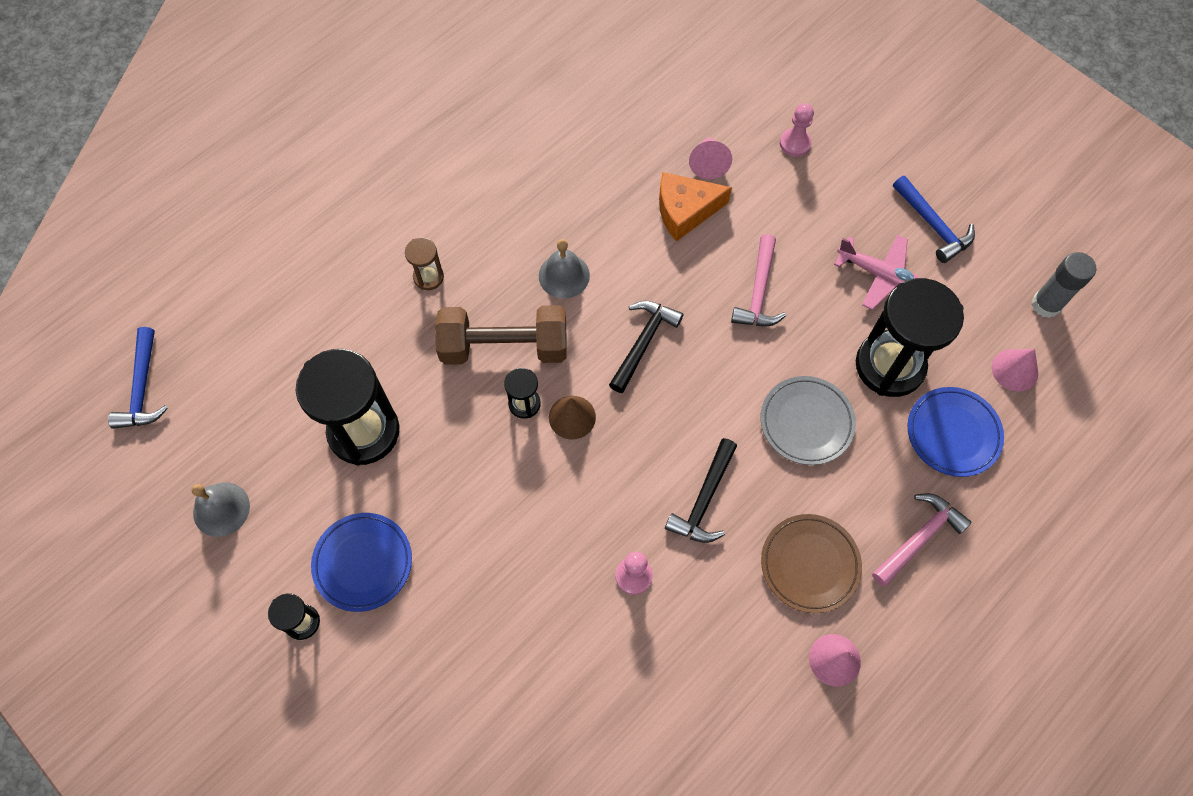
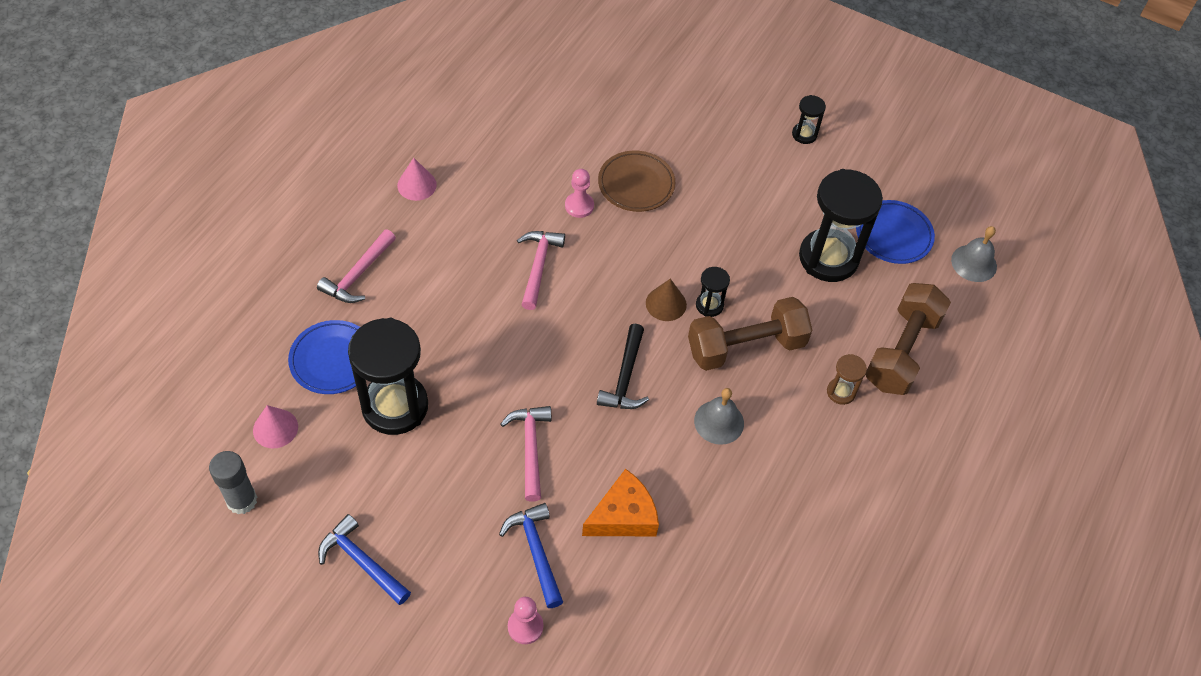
camera: 160 degrees right, 10 degrees down
blue hammer [108,327,168,429] -> blue hammer moved to [499,503,563,608]
grey bell [191,482,250,537] -> grey bell moved to [951,226,997,282]
blue plate [311,513,412,612] -> blue plate moved to [856,200,935,264]
black hammer [665,438,737,543] -> pink hammer [517,231,565,310]
pink cone [689,137,732,179] -> none
grey plate [761,376,856,465] -> none
brown plate [761,514,862,613] -> brown plate moved to [598,151,675,212]
pink plane [834,235,920,310] -> none
none -> brown dumbbell [865,283,951,395]

